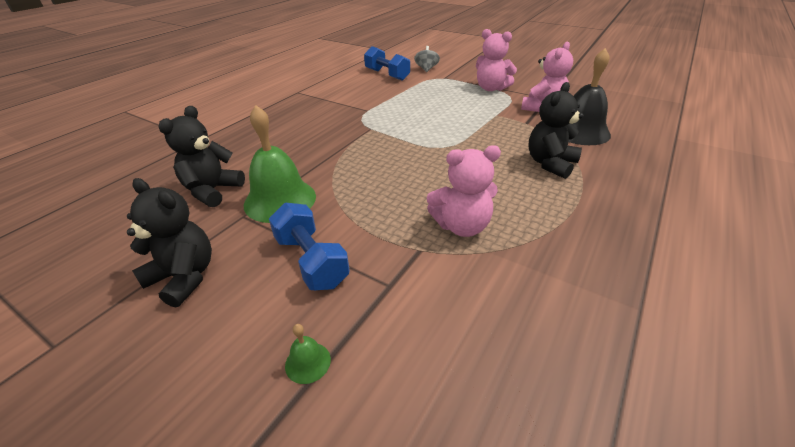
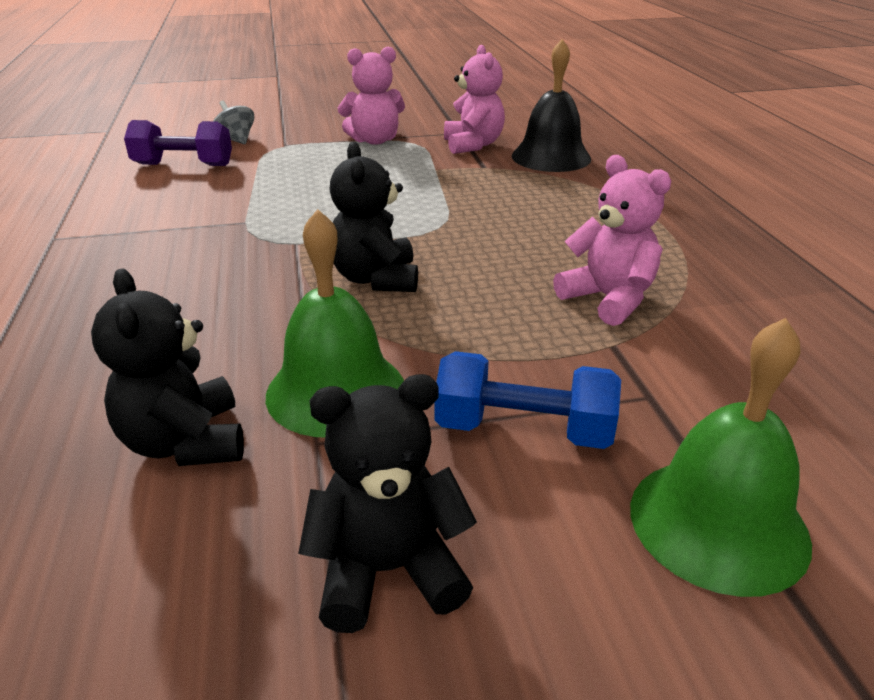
camera: 45 degrees left, 5 degrees down
green bell [285,324,331,384] -> green bell [630,318,812,597], size x2.40
blue dumbbell [364,46,410,81] -> purple dumbbell [124,120,232,166]
pink teddy bear [427,145,501,237] -> pink teddy bear turned 75 degrees counterclockwise [553,155,671,326]
black teddy bear [528,82,584,179] -> black teddy bear moved to [329,142,418,292]

